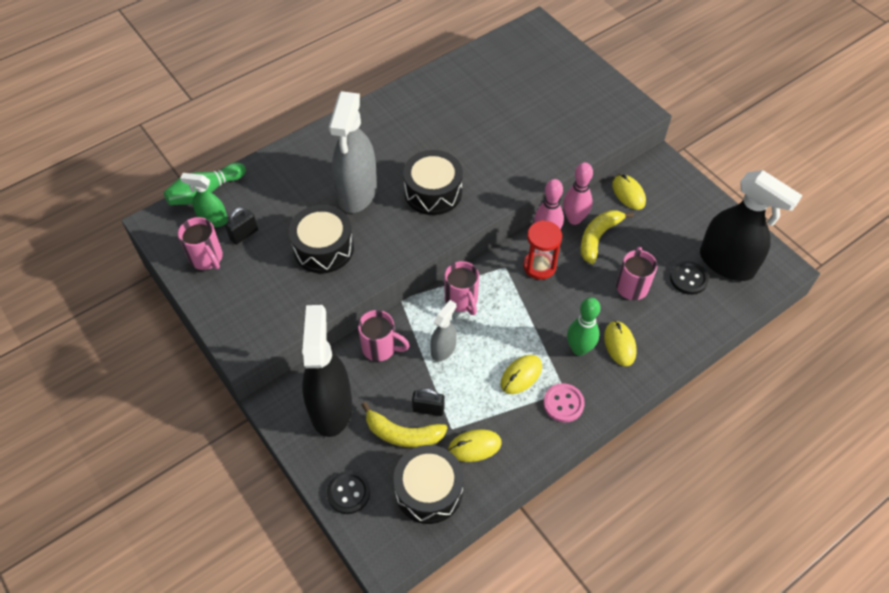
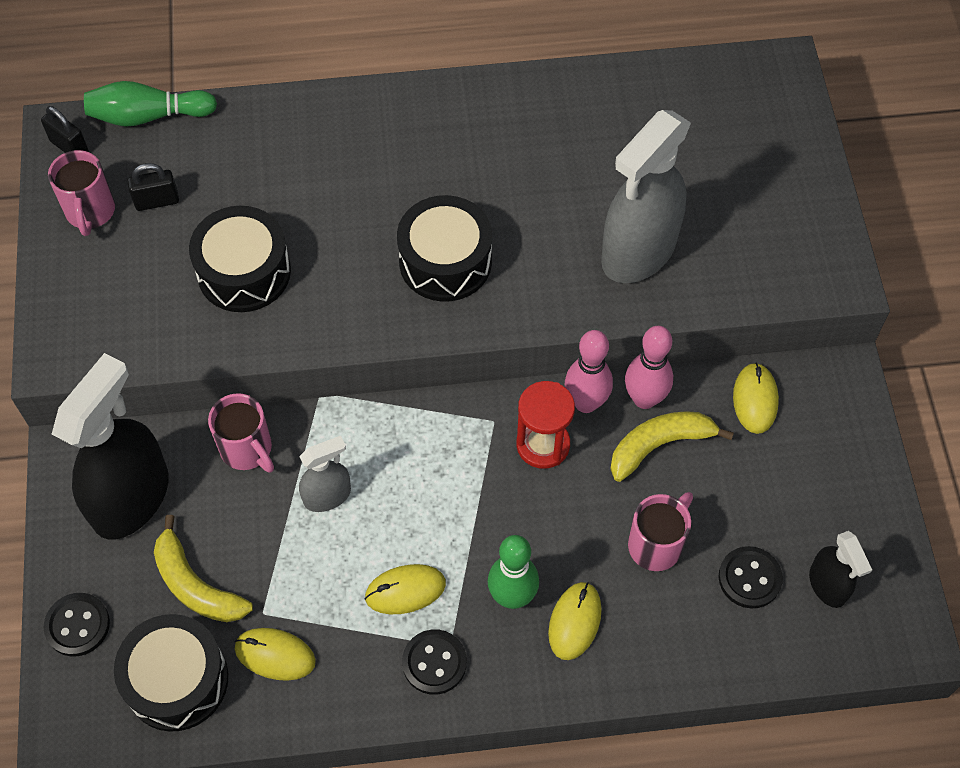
camera: 30 degrees right, 5 degrees up
green spray bottle [180,173,228,227] -> none
grey spray bottle [329,91,377,213] -> grey spray bottle moved to [601,110,691,283]
black padlock [412,388,445,416] -> black padlock moved to [41,106,89,153]
pink mug [444,261,479,315] -> none
pink button [543,383,585,422] -> black button [402,629,467,695]
black spray bottle [700,170,802,281] -> black spray bottle [809,531,872,608], size x0.51

